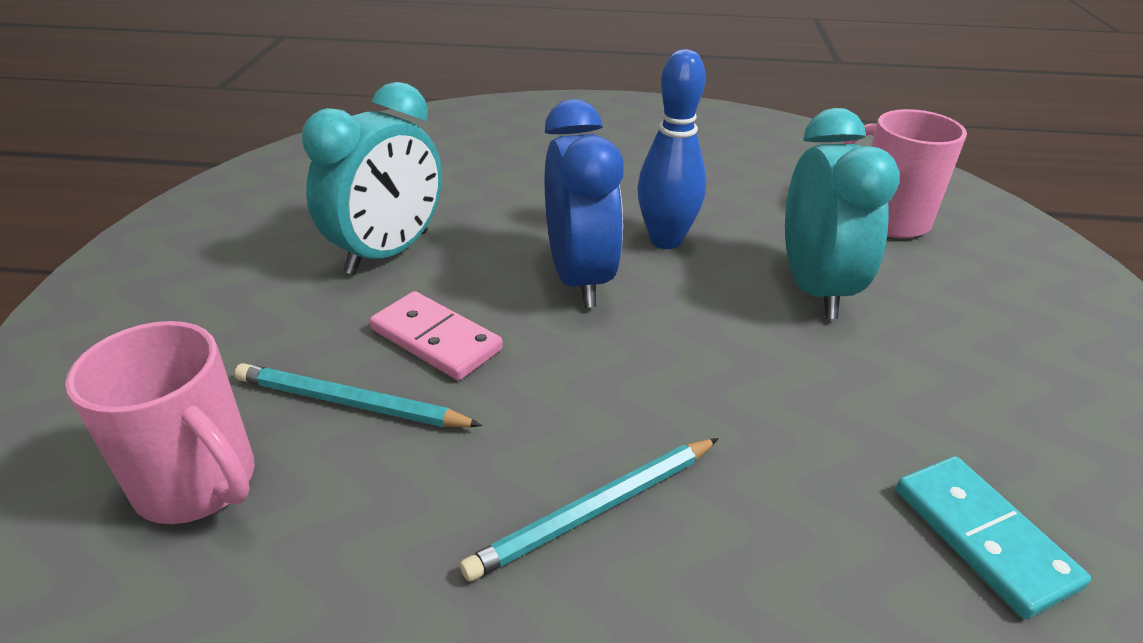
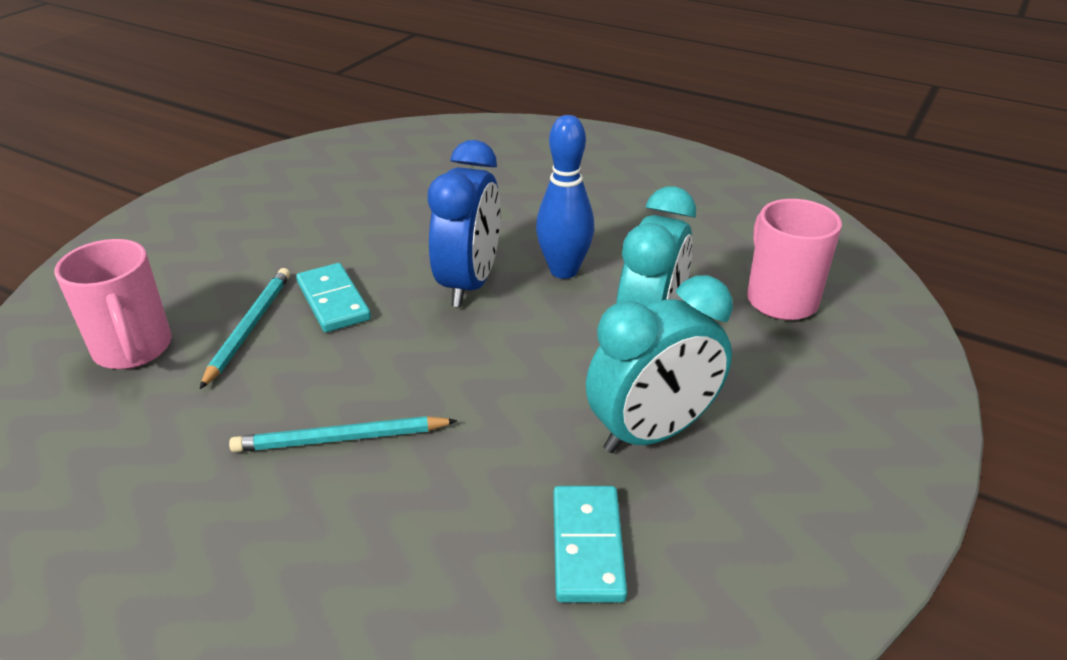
camera: 25 degrees right, 0 degrees up
turquoise pencil [235,363,482,427] -> turquoise pencil turned 60 degrees clockwise [200,268,290,389]
turquoise clock [302,82,442,275] -> turquoise clock moved to [586,275,733,453]
pink domino [370,291,503,380] -> turquoise domino [296,263,371,332]

